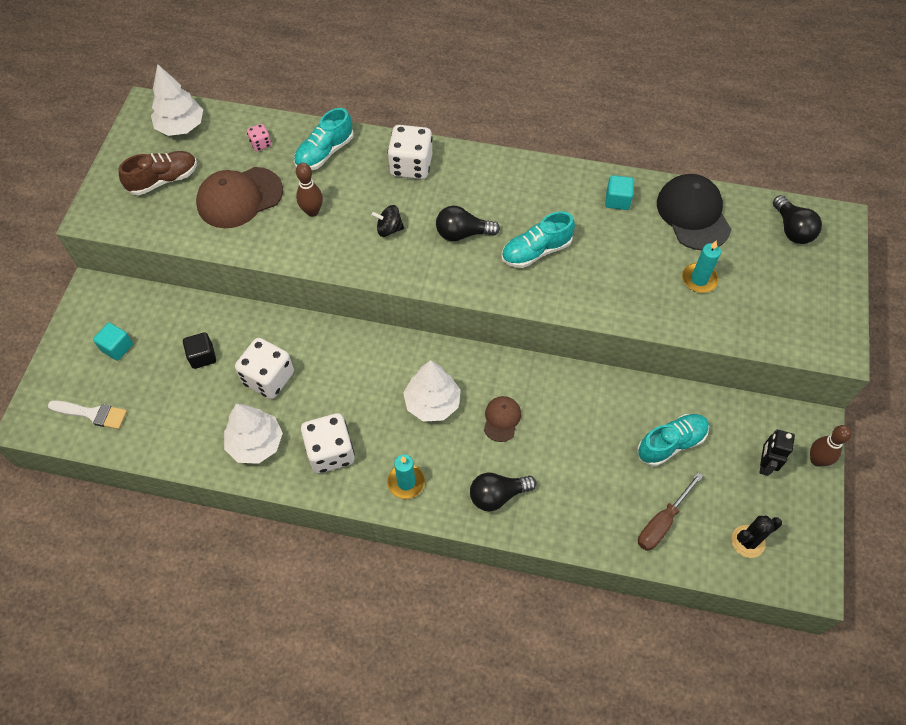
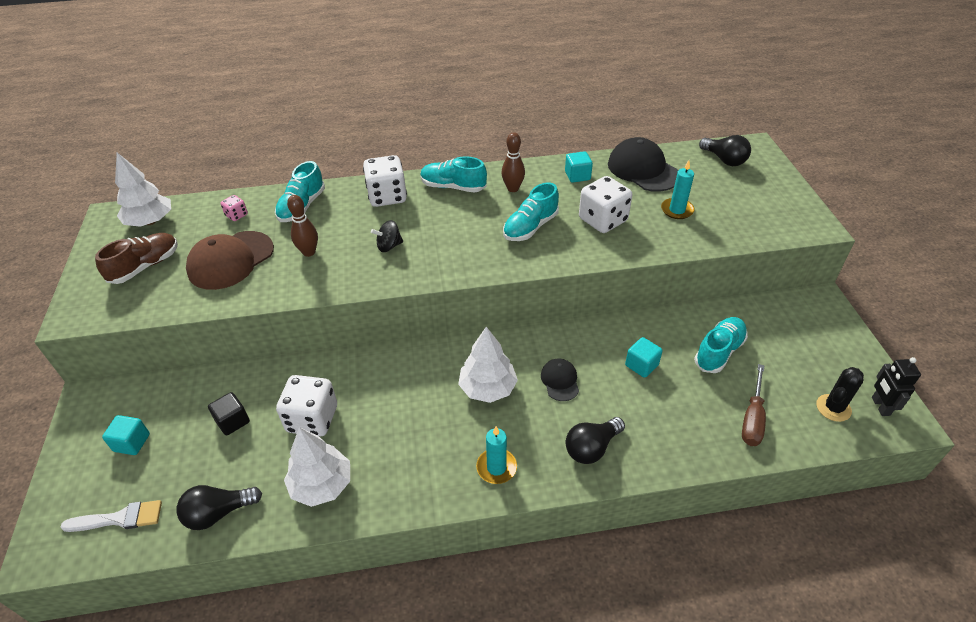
camera: 20 degrees left, 15 degrees down
white dice [301,413,355,474] -> white dice moved to [579,176,632,233]
black light bulb [436,205,500,241] -> black light bulb moved to [176,485,262,530]
brown cap [484,396,521,442] -> black cap [541,359,579,401]
black robot [759,429,795,476] -> black robot moved to [872,357,921,416]
brown bowling pin [810,425,852,467] -> brown bowling pin moved to [501,132,525,192]
none -> turquoise shoe [420,156,487,193]
none -> turquoise cube [625,337,663,378]

